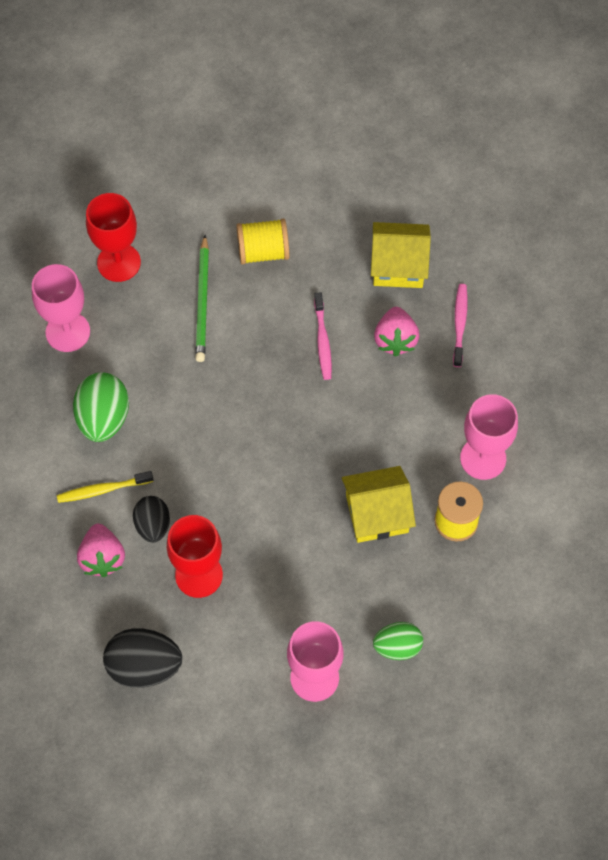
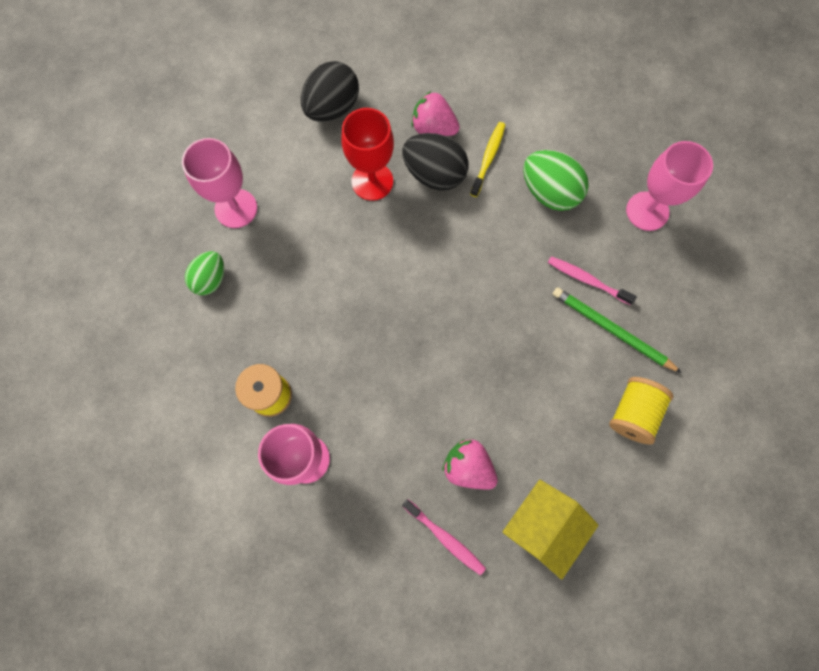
camera: 125 degrees right, 10 degrees up
red goblet [86,193,141,282] -> none
black egg [133,496,170,543] -> black egg [402,133,468,191], size x1.54
pink toothbrush [314,292,332,380] -> pink toothbrush moved to [548,256,637,305]
yellow house [342,466,416,543] -> none

